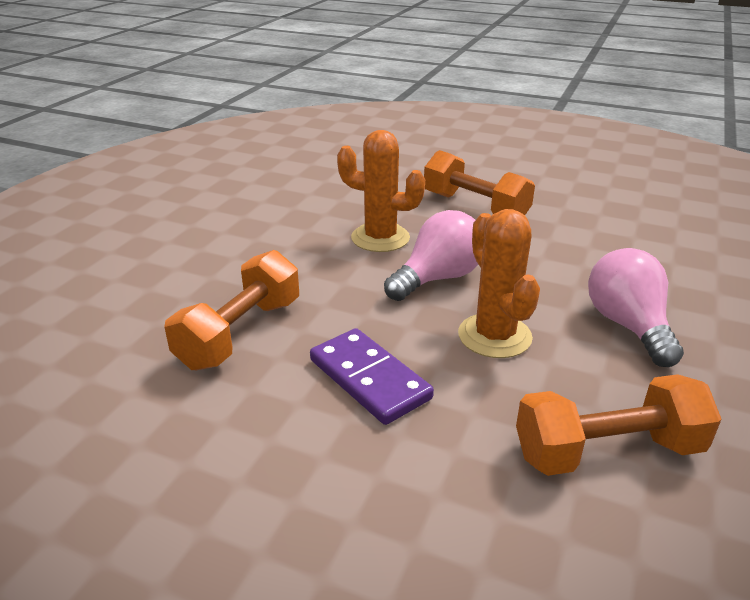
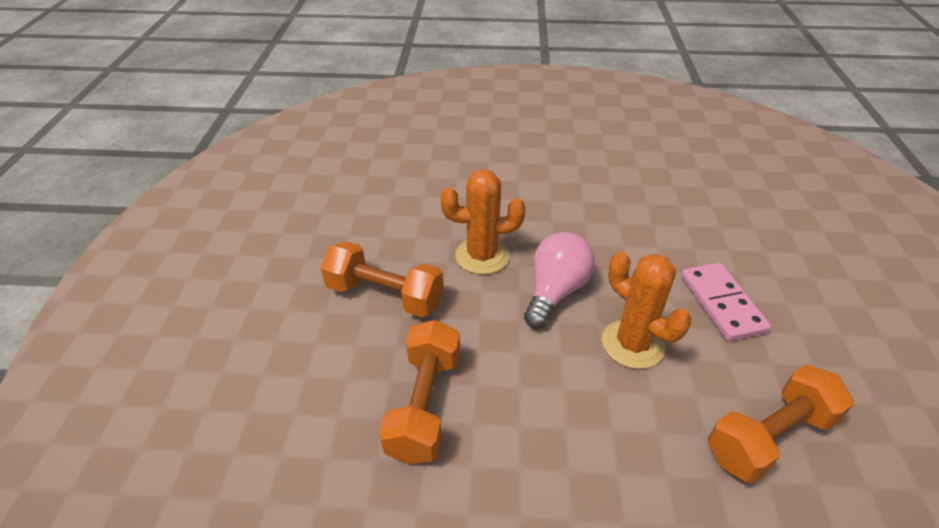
camera: 20 degrees left, 10 degrees up
purple domino [310,328,434,425] -> none
orange dumbbell [424,150,535,215] -> orange dumbbell moved to [321,241,444,317]
pink light bulb [588,248,684,367] -> pink domino [681,263,771,341]

